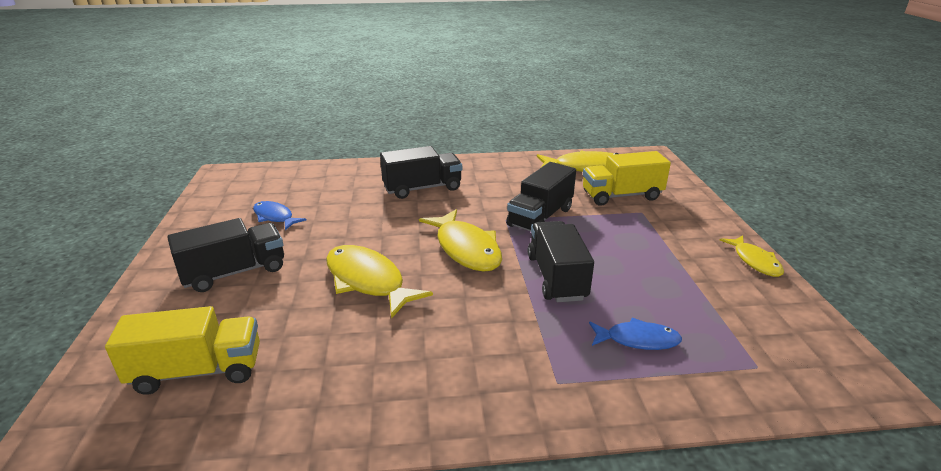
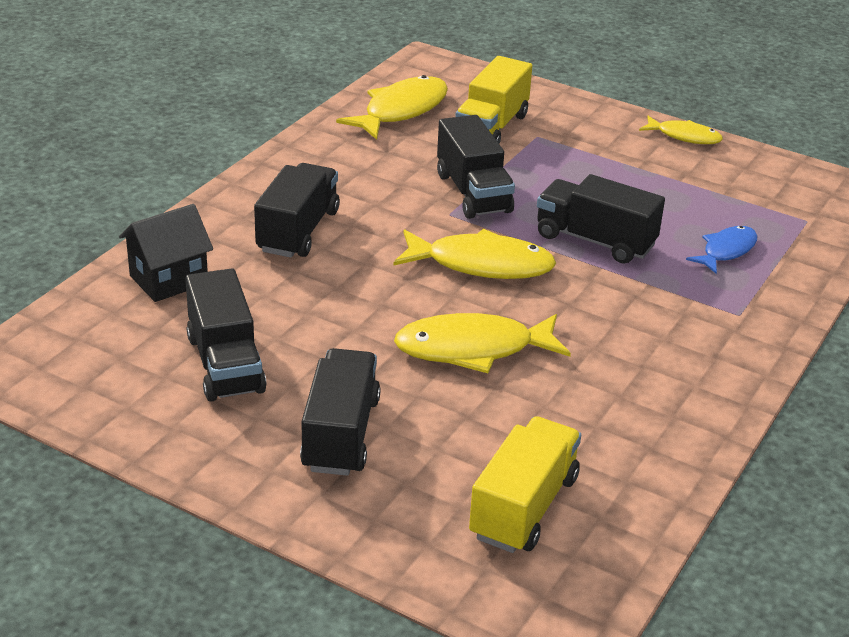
camera: 55 degrees left, 5 degrees up
blue fish [253,201,307,230] -> black truck [185,268,267,401]
none -> black house [119,204,213,302]

